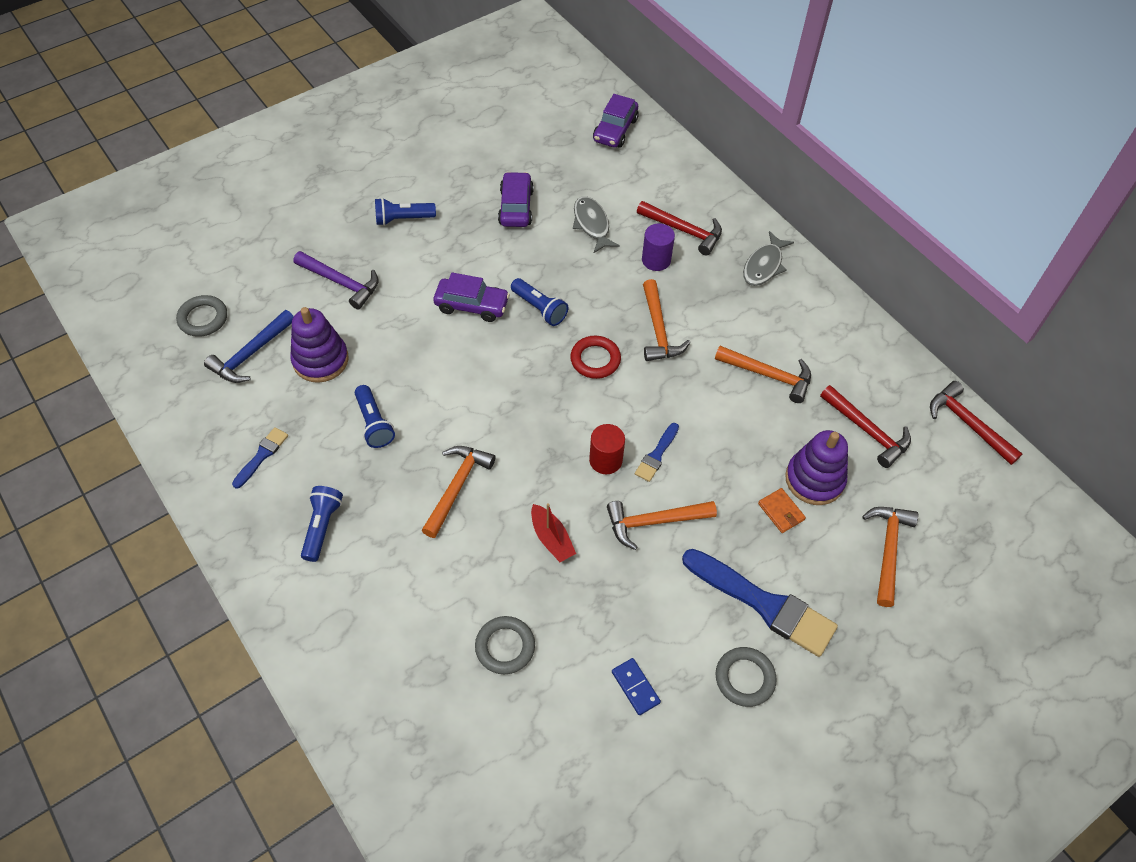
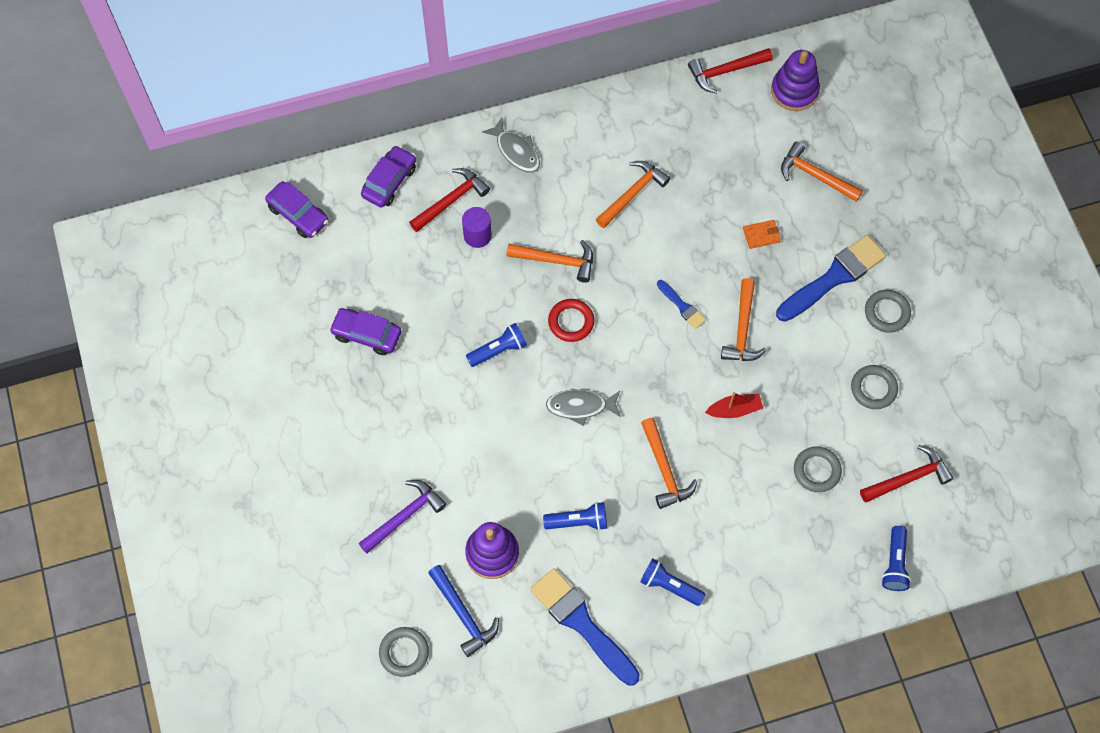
camera: 70 degrees left, 10 degrees up
blue brush [232,427,288,489] -> blue brush [530,568,640,686], size x2.06
blue flashlight [375,198,436,226] -> blue flashlight moved to [881,526,911,591]
orange hammer [421,446,496,538] -> orange hammer turned 150 degrees counterclockwise [641,418,698,509]
purple car [434,272,510,322] -> purple car moved to [361,145,416,208]
grey fish [573,196,620,253] -> grey fish moved to [546,389,621,426]
red cylinder [589,424,625,474] -> none
blue domino [612,658,661,715] -> grey ring [851,365,898,409]
purple stacking toy [785,430,848,505] -> purple stacking toy moved to [771,50,820,111]
red hammer [820,385,911,468] -> red hammer moved to [860,445,954,503]

